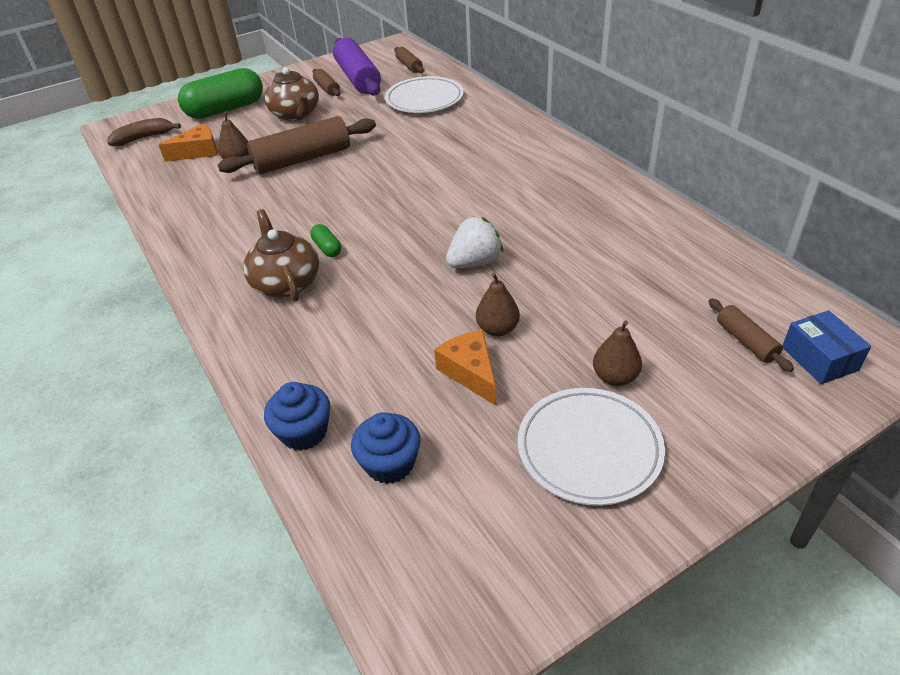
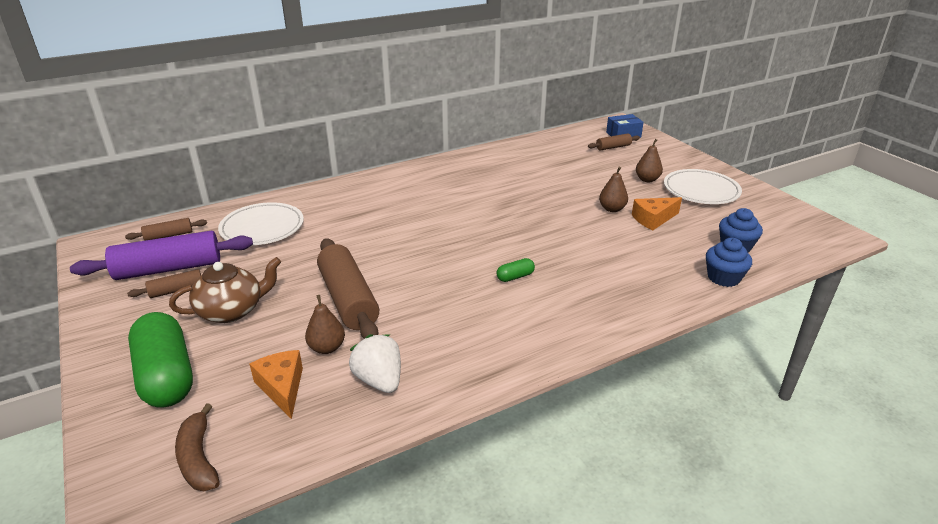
camera: 90 degrees left, 10 degrees down
brown teapot [243,209,319,302] -> none
white strawberry [446,216,503,268] -> white strawberry moved to [349,334,401,393]

